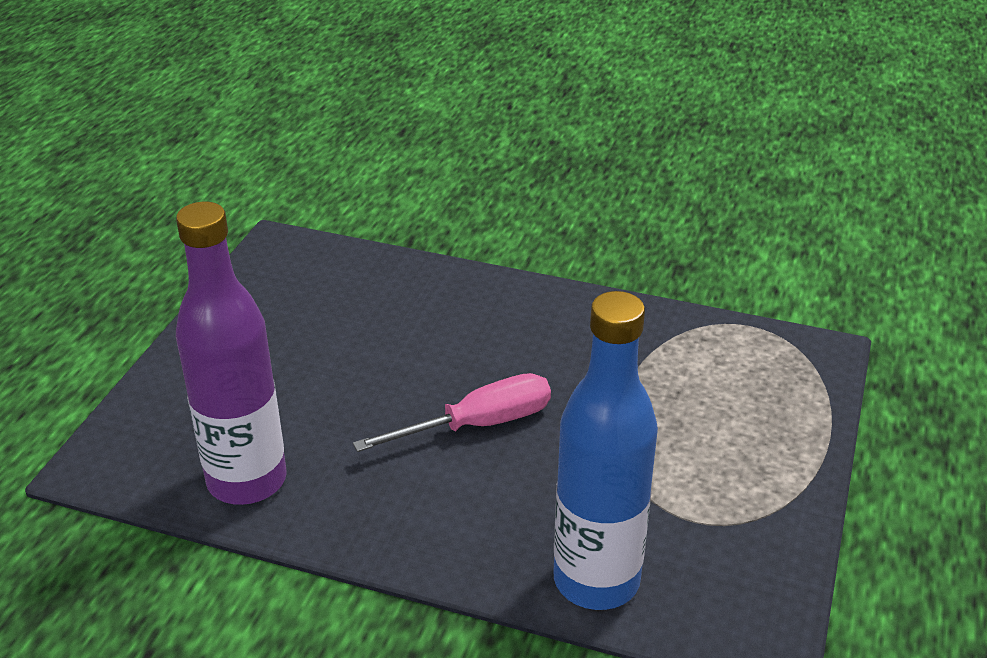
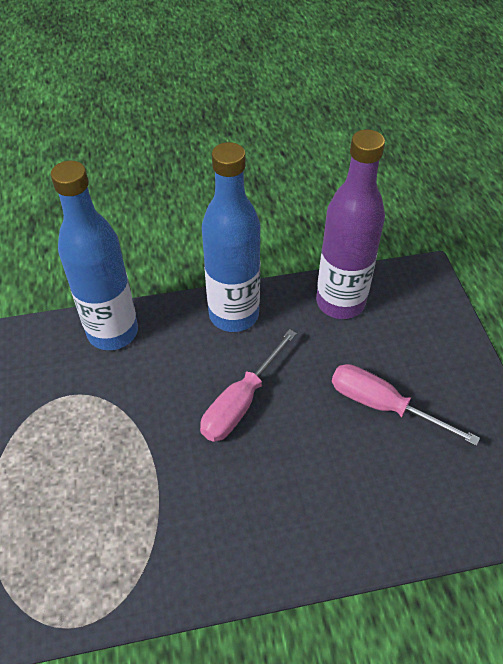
camera: 150 degrees right, 15 degrees up
none -> blue bottle [202,142,260,332]
none -> pink screwdriver [332,364,480,446]

